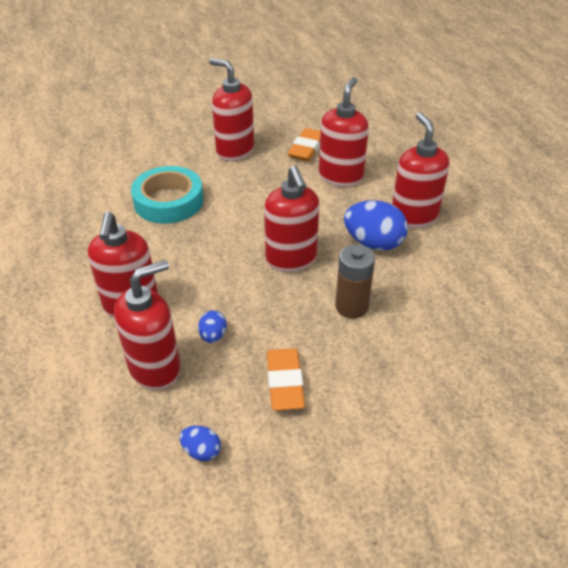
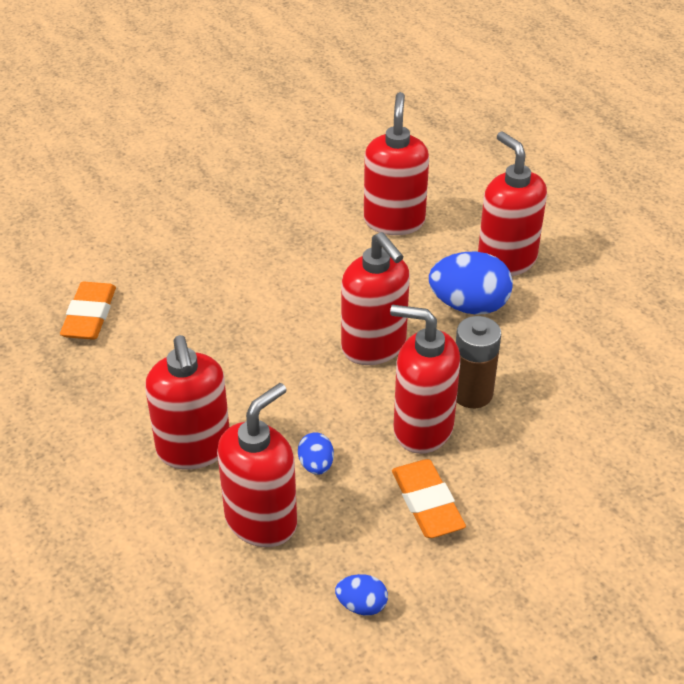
camera: 15 degrees left, 0 degrees up
turquoise tape [131,166,203,224] -> none
red soap dispenser [209,58,254,161] -> red soap dispenser moved to [390,305,460,454]
orange eraser [288,128,320,161] -> orange eraser moved to [60,282,116,340]

